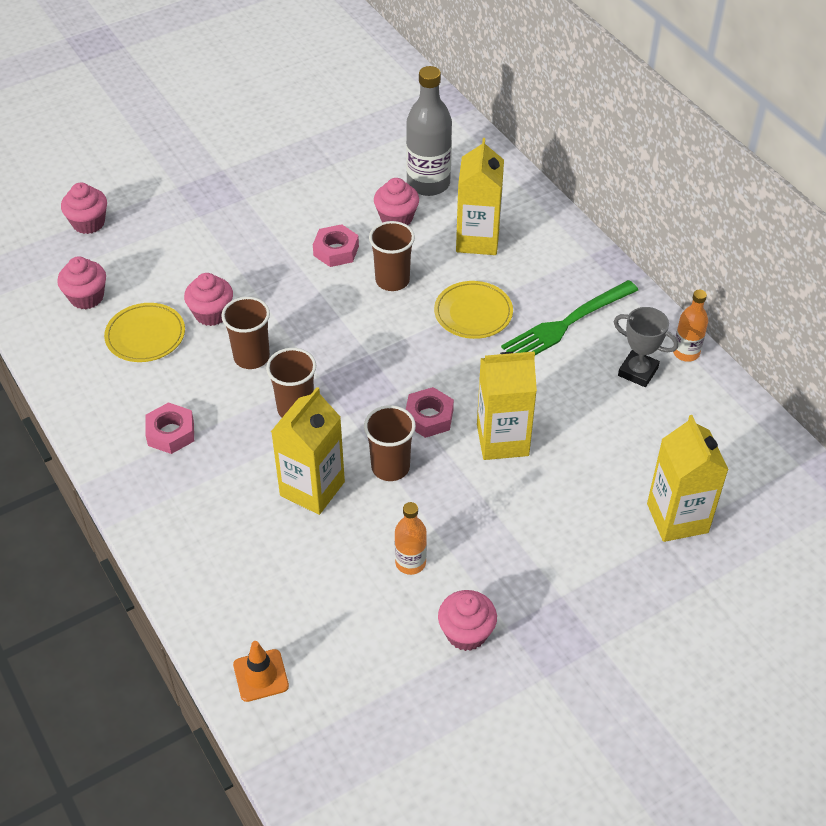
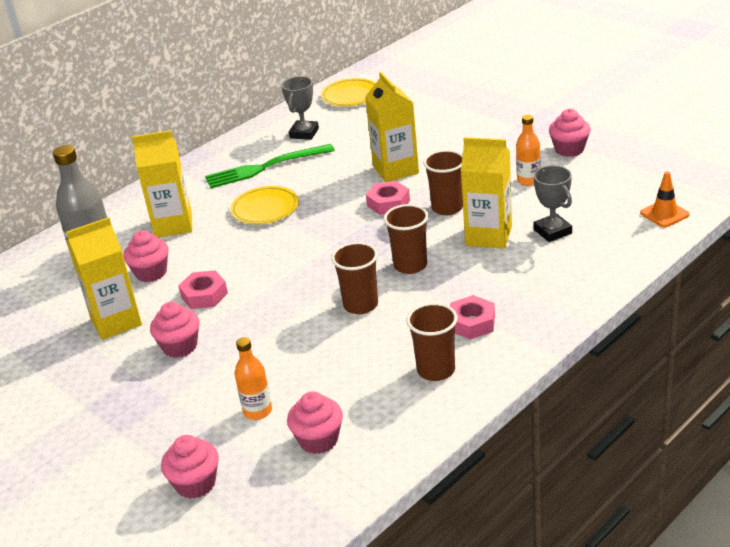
camera: 100 degrees left, 15 degrees down
yellow plate [104,303,185,362] -> yellow plate moved to [321,78,376,106]
pink cupcake [184,273,233,326] -> pink cupcake moved to [150,301,199,358]
brown cup [369,221,415,291] -> brown cup moved to [407,303,457,381]
green fork [501,280,638,355] -> green fork turned 120 degrees clockwise [205,144,335,188]
yellow carton [647,415,729,542] -> yellow carton moved to [66,217,142,340]
orange bottle [673,290,708,362] -> orange bottle moved to [235,337,272,420]
none -> grey trophy [533,165,572,242]

